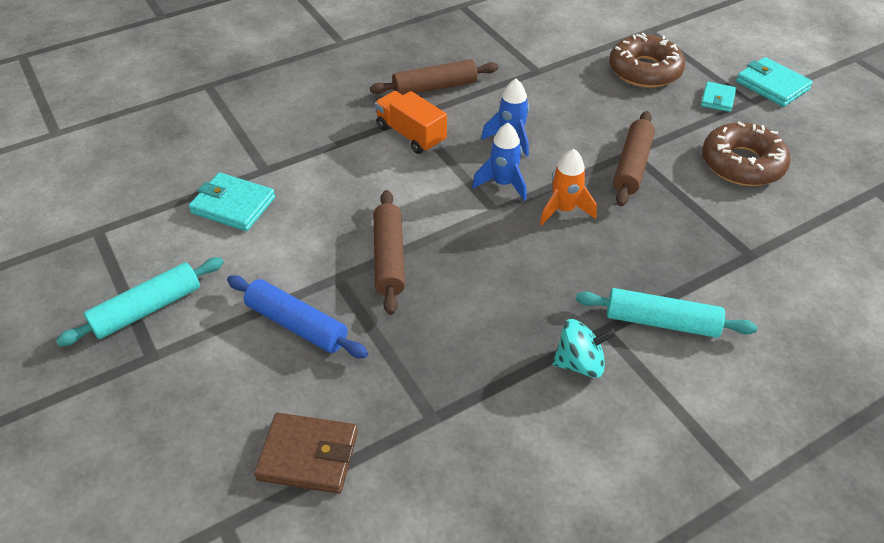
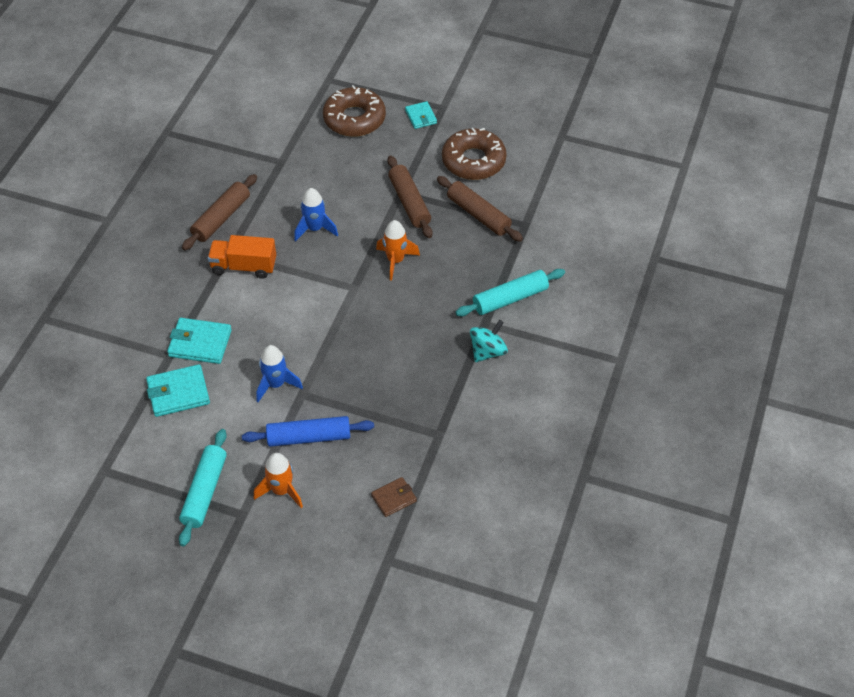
camera: 40 degrees left, 5 degrees up
brown wallet [254,413,358,494] -> brown wallet [371,477,417,517], size x0.62
brown rolling pin [374,190,405,315] -> brown rolling pin moved to [437,176,523,242]
blue rocket [472,123,527,201] -> blue rocket moved to [256,345,303,402]
turquoise wallet [736,57,813,107] -> turquoise wallet moved to [167,318,232,364]
none -> orange rocket [254,453,303,508]

